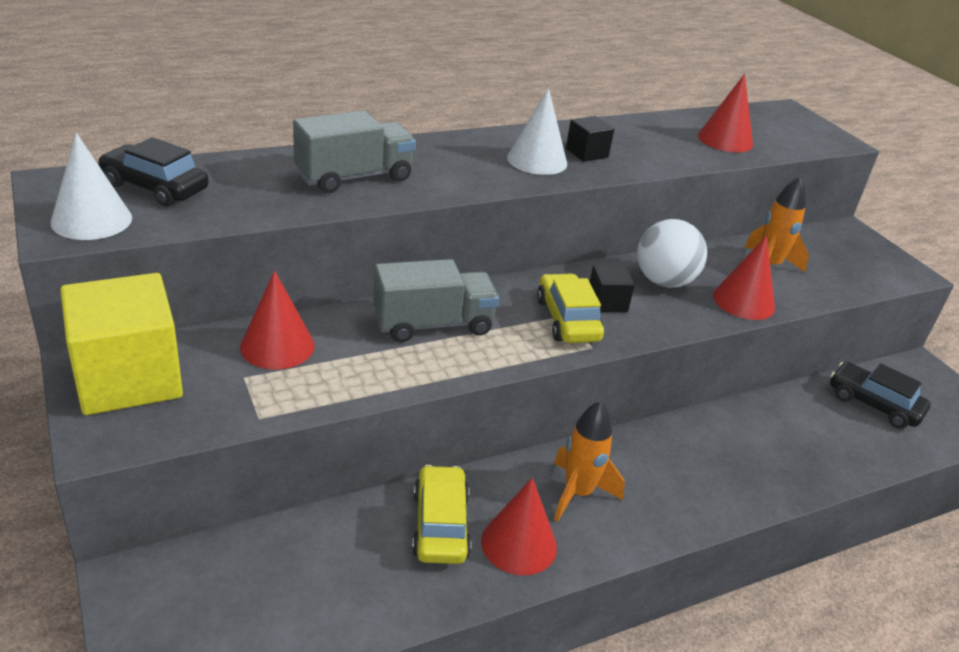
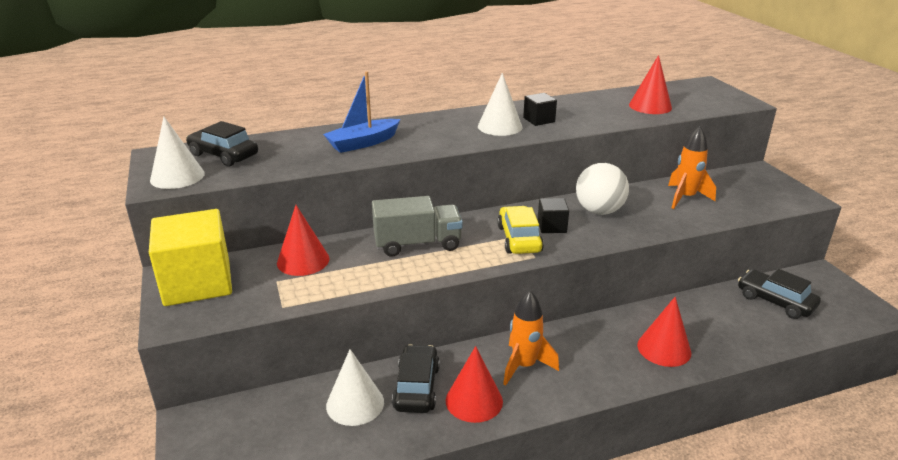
camera: 10 degrees right, 5 degrees down
grey truck [293,110,416,193] -> blue boat [323,72,400,153]
yellow car [412,465,471,564] -> black car [392,344,440,413]
red cone [713,236,775,320] -> red cone moved to [637,297,691,367]
none -> white cone [326,349,384,426]

